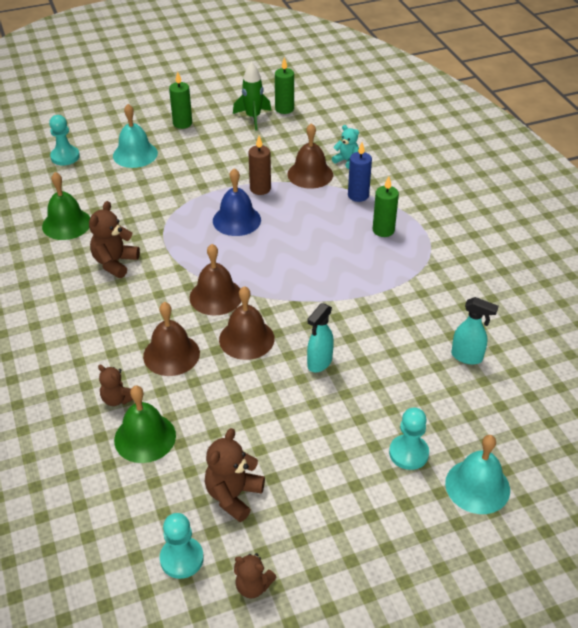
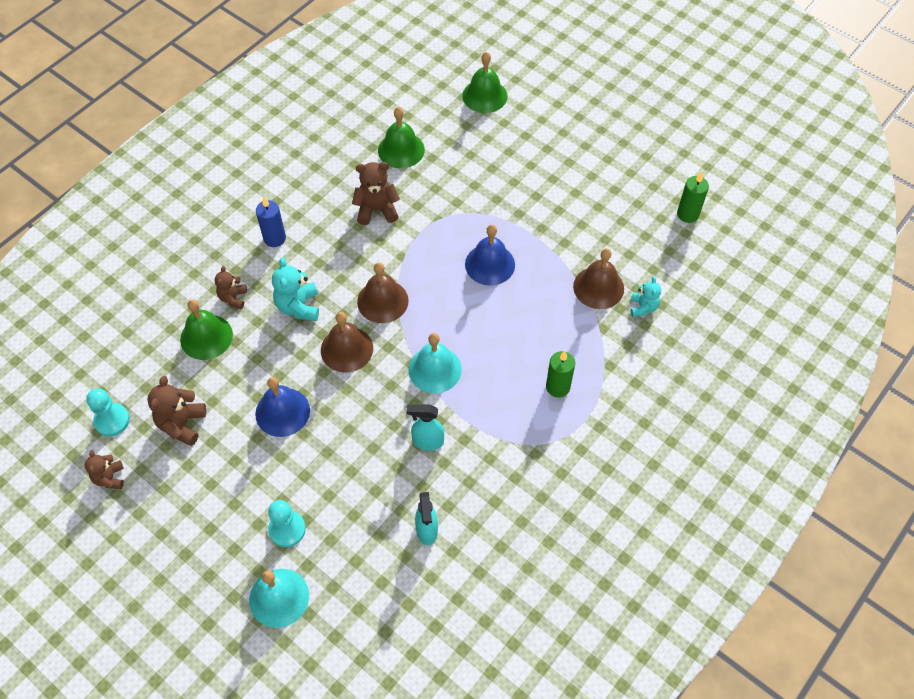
camera: 60 degrees right, 15 degrees up
turquoise pawn [49,115,80,165] -> green bell [462,52,508,113]
turquoise bell [113,104,158,168] -> turquoise bell moved to [409,333,462,393]
brown bell [143,302,200,376] -> turquoise teddy bear [272,257,319,321]
green candle [169,71,192,129] -> none
brown teddy bear [205,428,265,522] -> brown teddy bear turned 75 degrees counterclockwise [148,376,206,446]
green rocket [233,62,271,130] -> none
brown candle [248,136,271,195] -> none
turquoise spray bottle [307,303,334,372] -> turquoise spray bottle moved to [407,404,444,450]
blue candle [348,143,372,202] -> blue candle moved to [256,197,286,247]
none -> blue bell [255,377,310,437]

